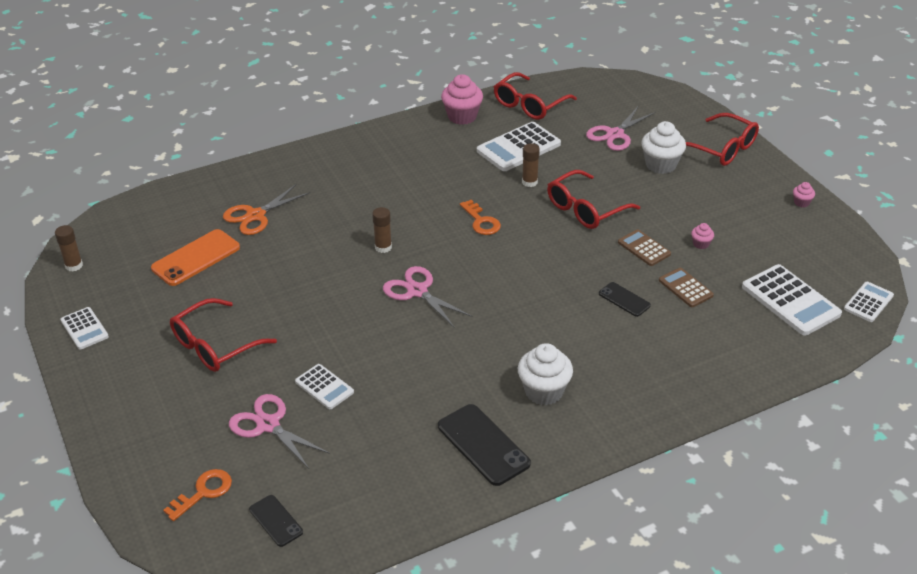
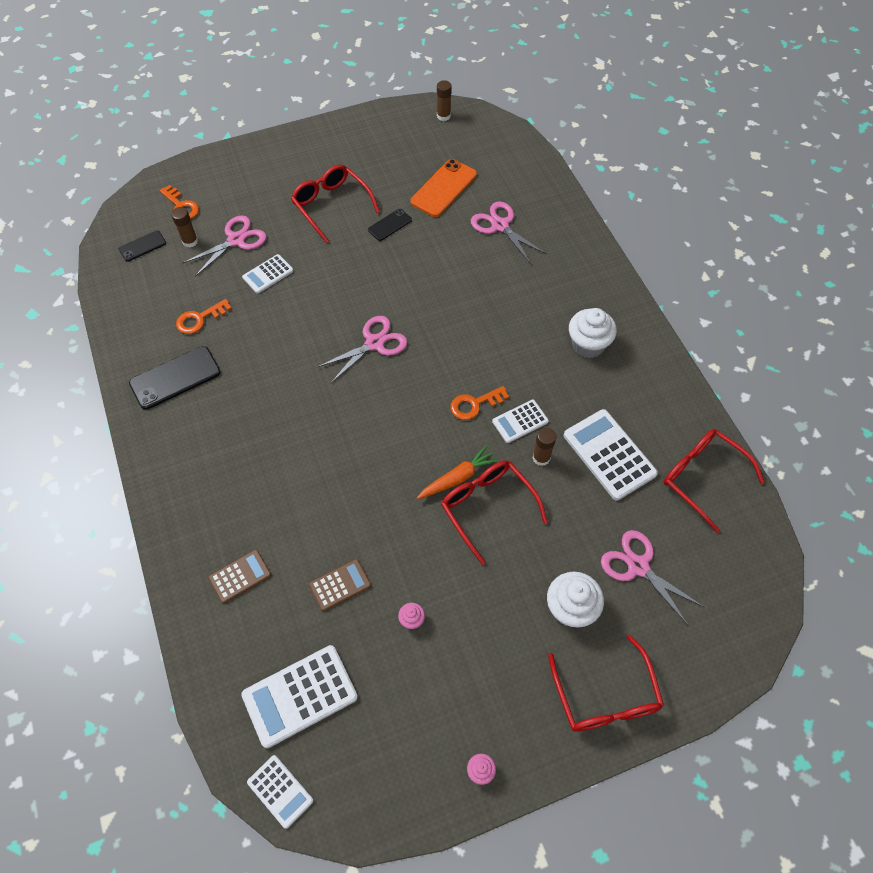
camera: 95 degrees right, 20 degrees up
white calculator [61,307,109,350] -> white calculator moved to [492,400,549,443]
orange phone [151,229,240,286] -> orange phone turned 75 degrees clockwise [410,159,477,217]
orange scissors [223,184,311,235] -> pink scissors [471,201,546,264]
brown glue stick [372,207,392,253] -> brown glue stick moved to [171,207,198,247]
pink cupcake [441,74,483,125] -> none
white cupcake [518,343,573,405] -> white cupcake moved to [569,308,617,358]
black phone [599,282,651,317] -> black phone moved to [368,209,412,241]
brown calculator [618,229,671,266] -> brown calculator moved to [208,550,271,604]
red glasses [686,113,759,166] -> red glasses turned 60 degrees counterclockwise [548,634,664,732]
none -> orange key [176,299,232,334]
none -> orange carrot [417,445,499,499]

